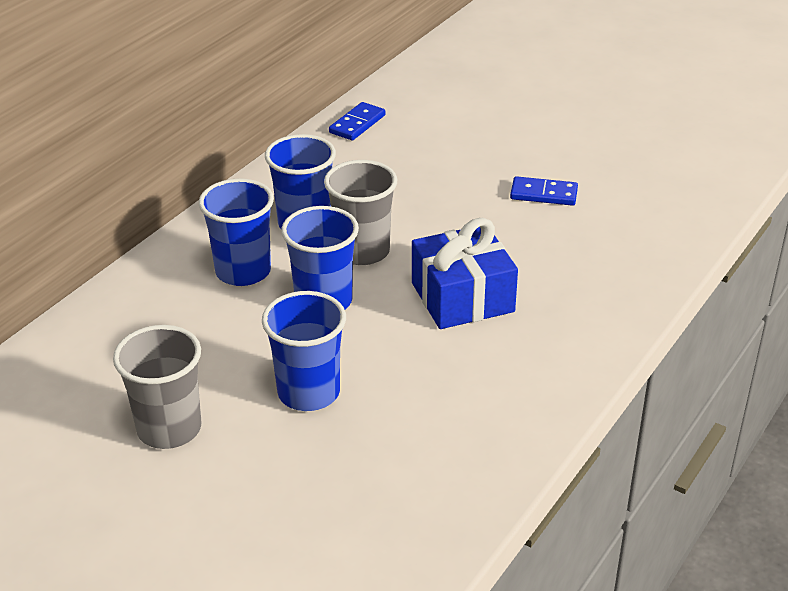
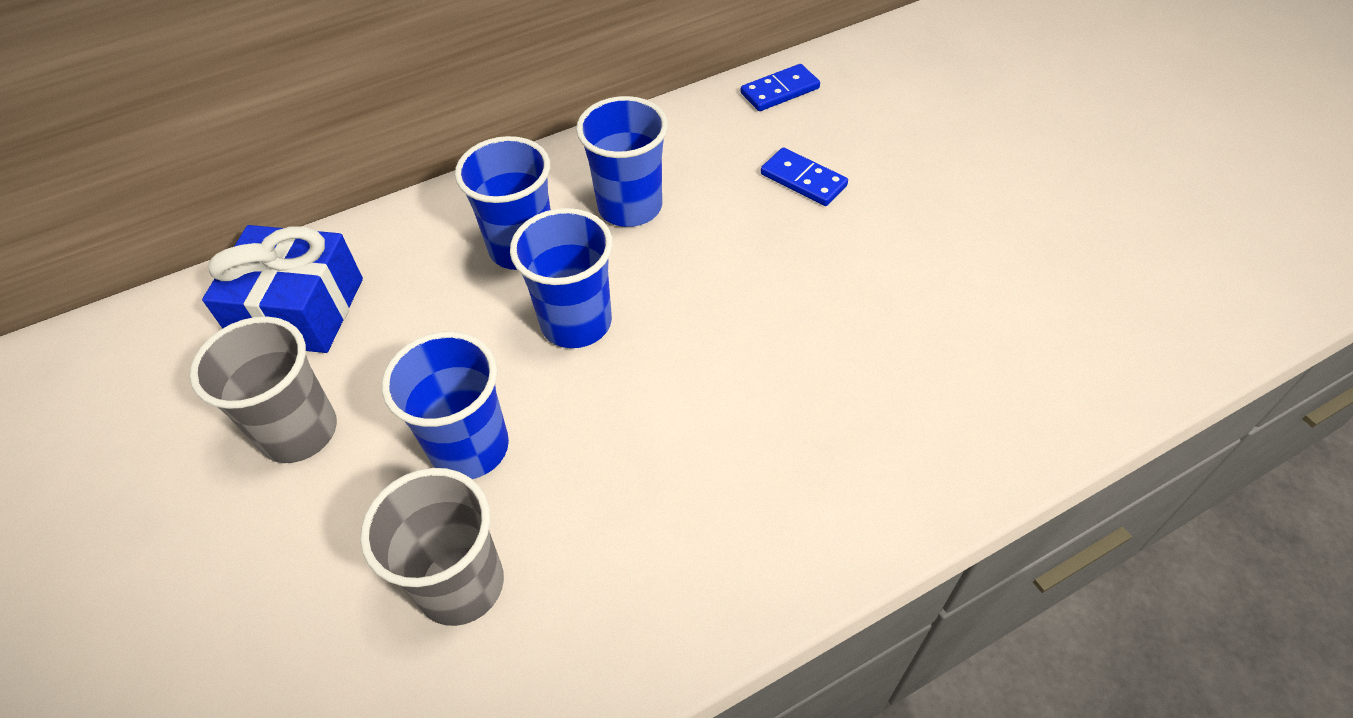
camera: 30 degrees right, 15 degrees up
grey cup [324,160,397,265] -> grey cup moved to [360,468,504,626]
blue gift [412,218,518,329] -> blue gift moved to [202,225,363,353]
blue domino [510,176,578,206] -> blue domino moved to [761,147,848,206]

